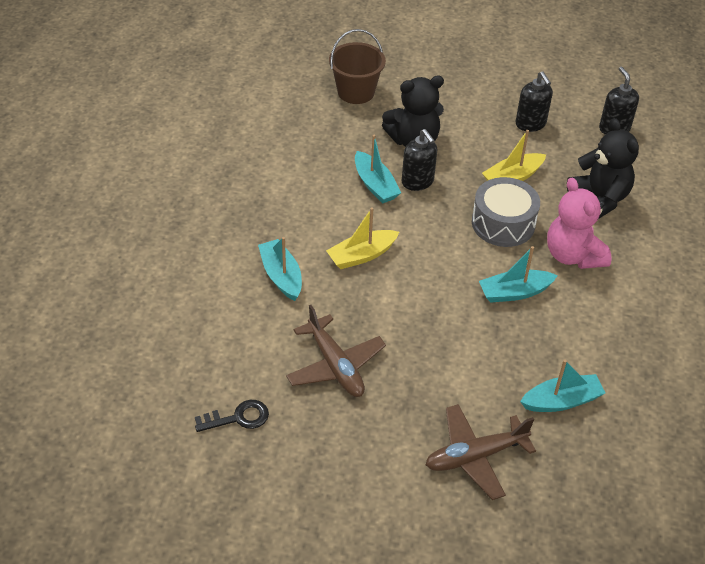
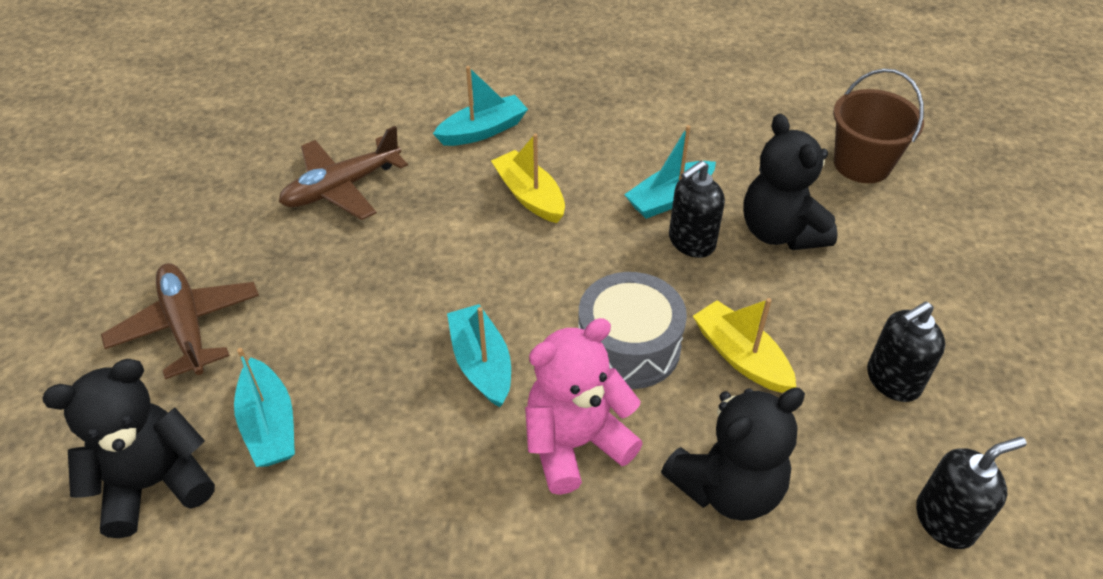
camera: 85 degrees right, 0 degrees up
black key [195,400,269,432] -> none
none -> black teddy bear [42,359,215,538]

